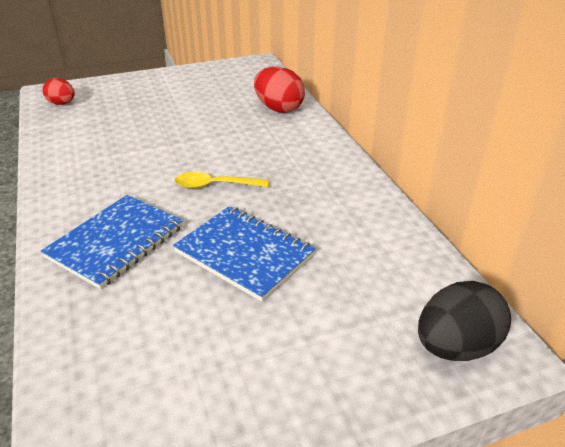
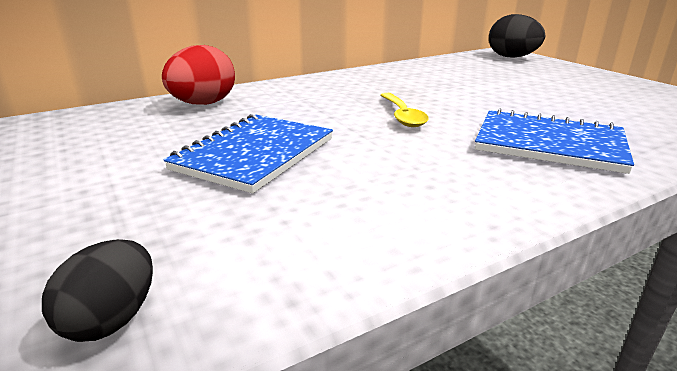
camera: 100 degrees left, 10 degrees down
red egg [42,78,75,105] -> black egg [42,239,153,342]
blue notebook [173,206,316,302] -> blue notebook moved to [164,114,333,193]

